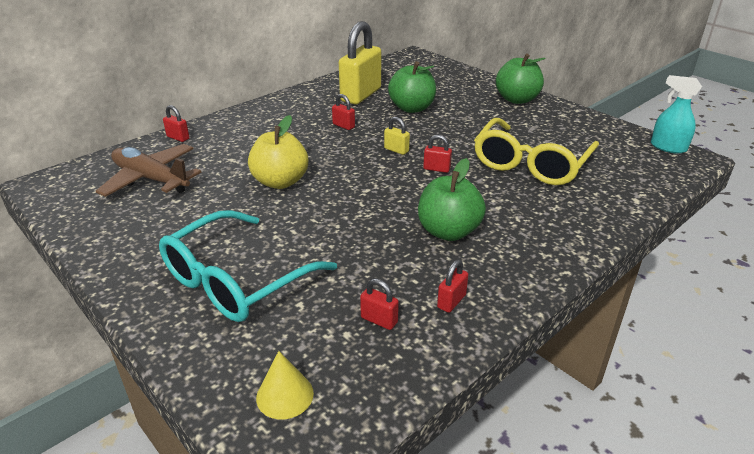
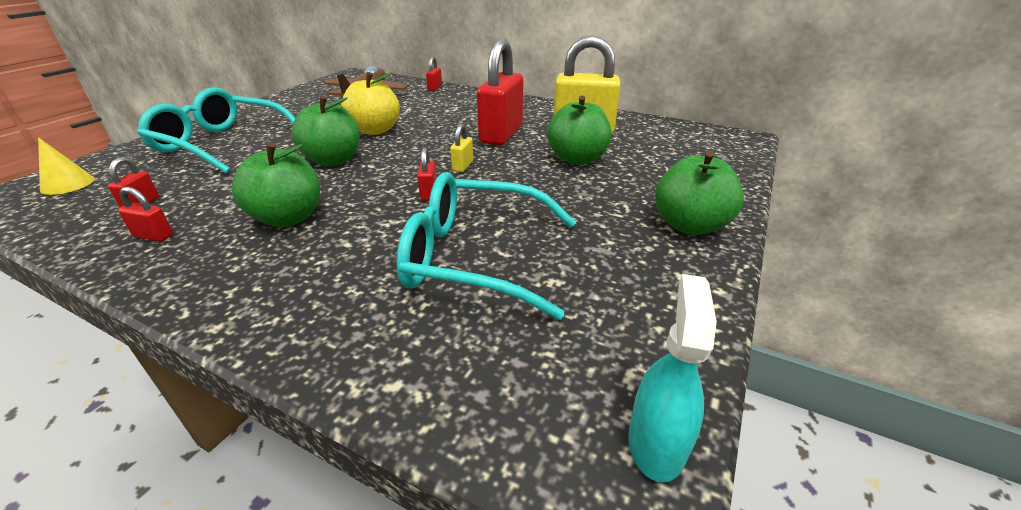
camera: 70 degrees right, 0 degrees up
red padlock [332,94,355,130] -> red padlock [477,39,523,145], size x2.36
yellow glasses [474,118,599,185] -> turquoise glasses [396,172,576,320]
none -> green apple [291,96,360,166]

